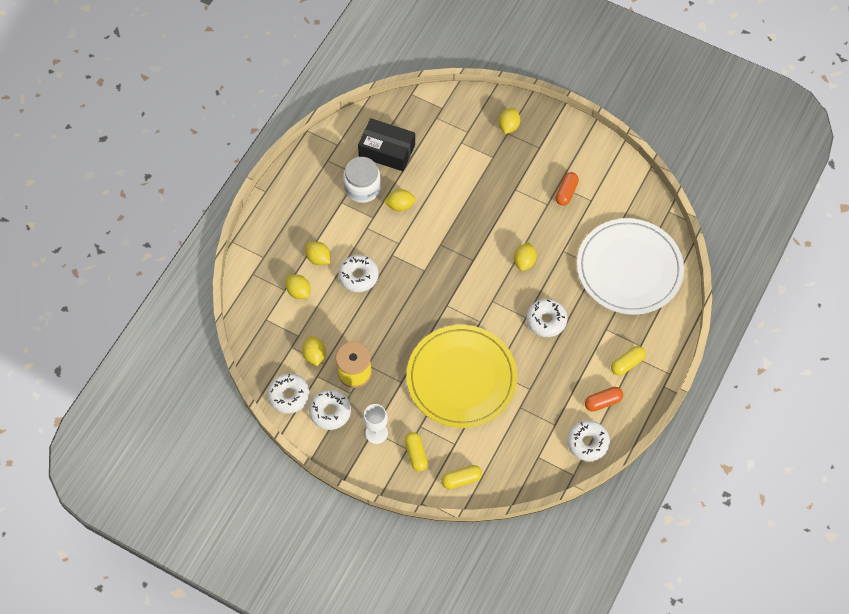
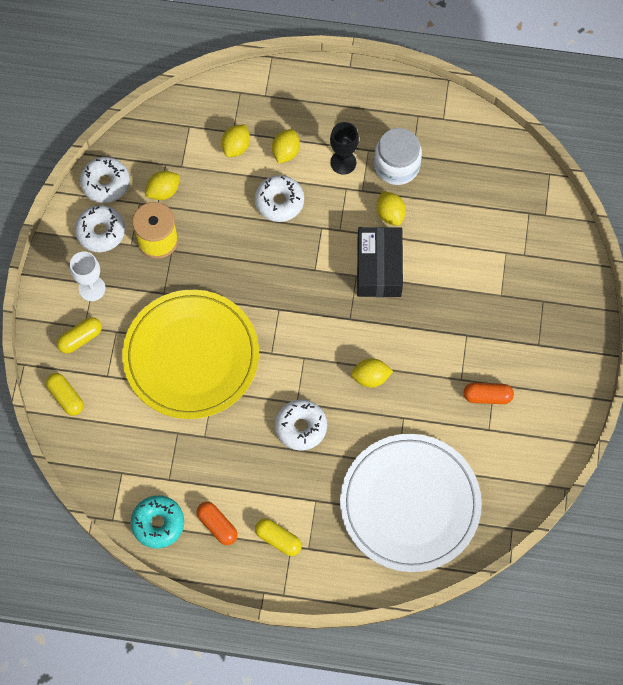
camera: 70 degrees right, 5 degrees up
black box [358,118,415,171] -> black box moved to [357,227,403,297]
yellow lemon [499,108,520,134] -> none
white donut [567,420,610,461] -> turquoise donut [131,495,184,548]
none -> black goblet [330,122,359,175]

